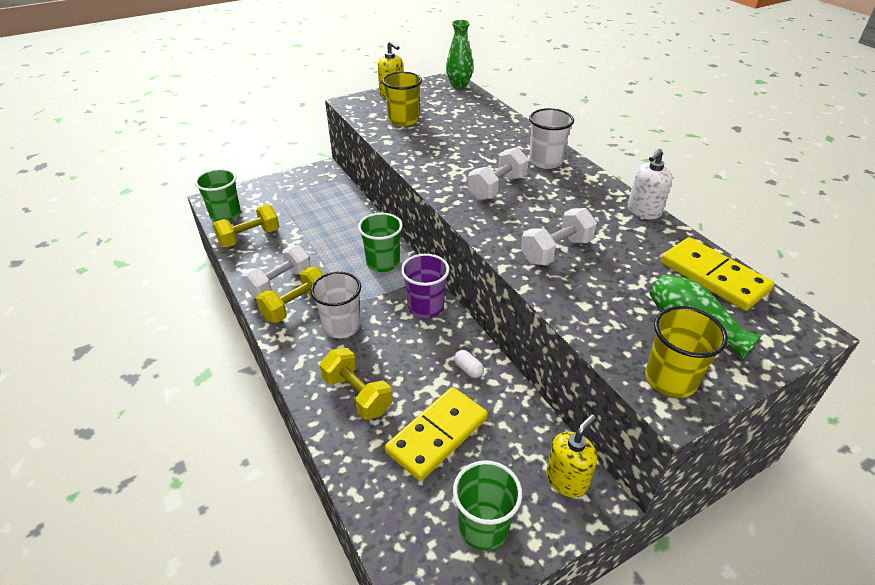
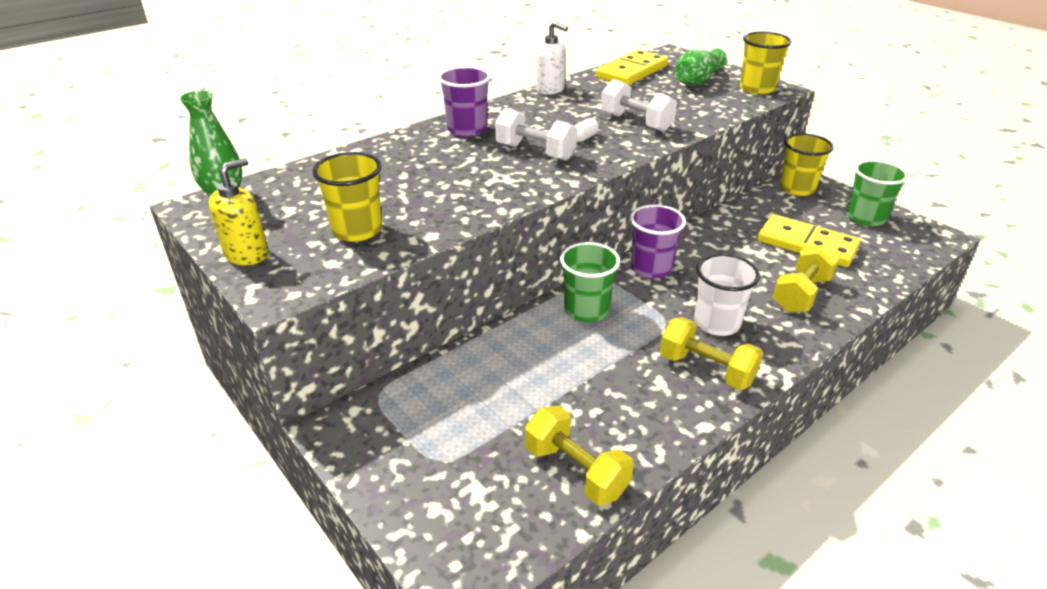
camera: 100 degrees left, 5 degrees down
green cup [195,169,241,222] -> none
white dumbbell [241,245,311,298] -> none
white capsule [454,350,484,378] -> white capsule moved to [575,118,599,142]
white cup [529,108,574,169] -> purple cup [438,66,491,137]
yellow soap dispenser [546,414,597,498] -> yellow cup [779,134,833,196]

